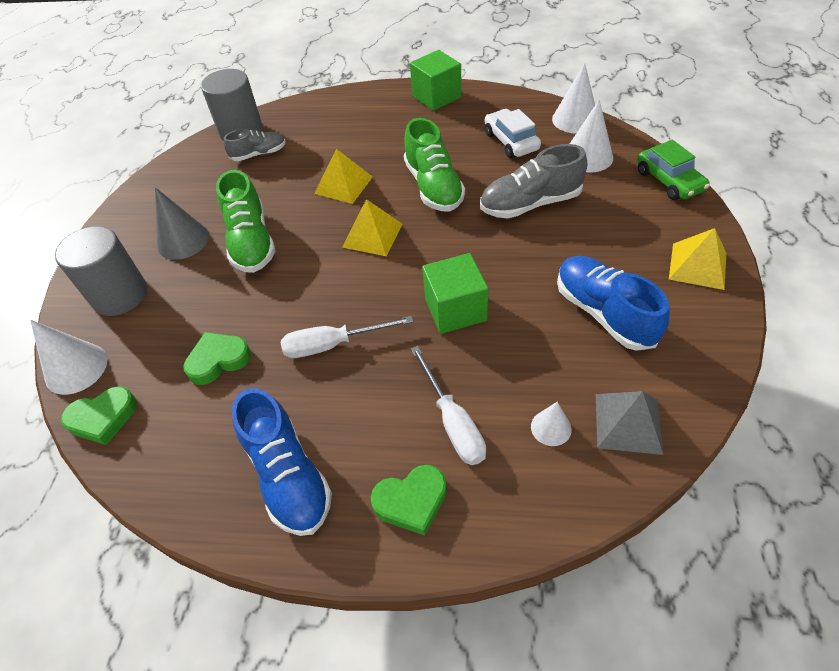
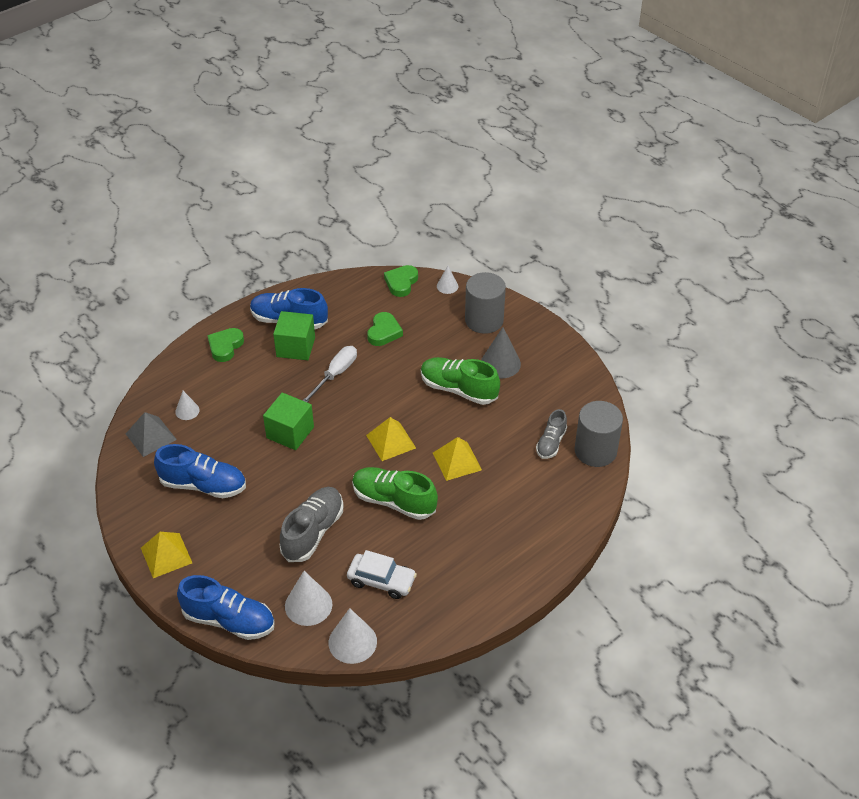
camera: 130 degrees right, 5 degrees down
white cone [30,320,107,395] -> white cone [437,266,459,294], size x0.58
green cube [410,50,461,111] -> green cube moved to [273,311,315,360]
white screwdriver [411,346,486,465] -> none
green car [637,140,710,200] -> blue shoe [177,575,275,640]

